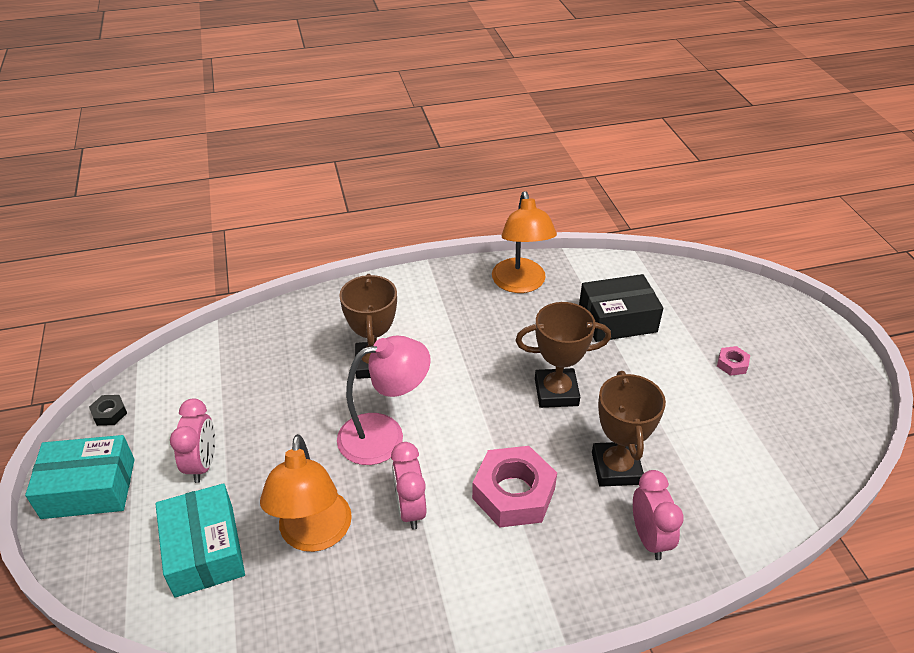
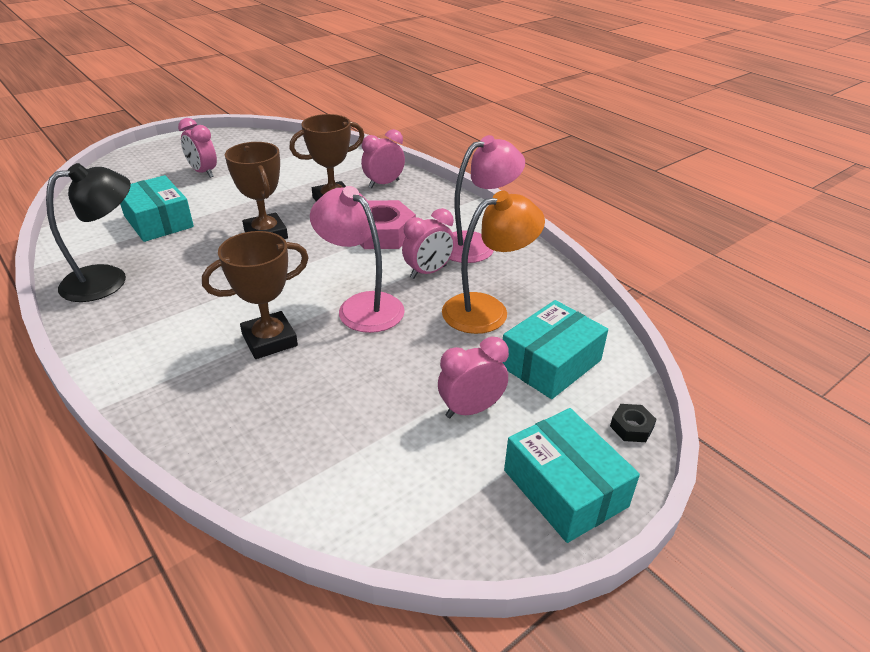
camera: 115 degrees left, 5 degrees down
black nut [89,395,127,426] -> black nut moved to [610,404,657,442]
orange lamp [492,191,557,293] -> black lamp [46,163,131,302]
black box [579,274,663,342] -> turquoise box [120,175,194,242]
pink nut [717,346,750,376] -> pink clock [178,118,217,178]
none -> pink lamp [449,135,525,263]

